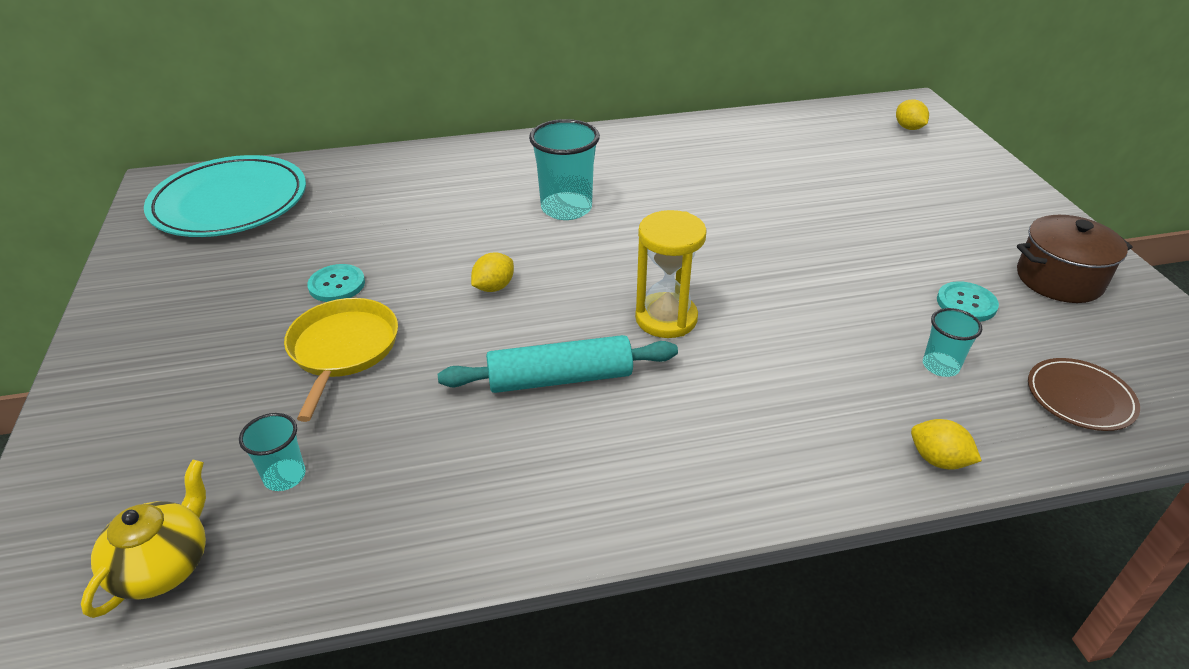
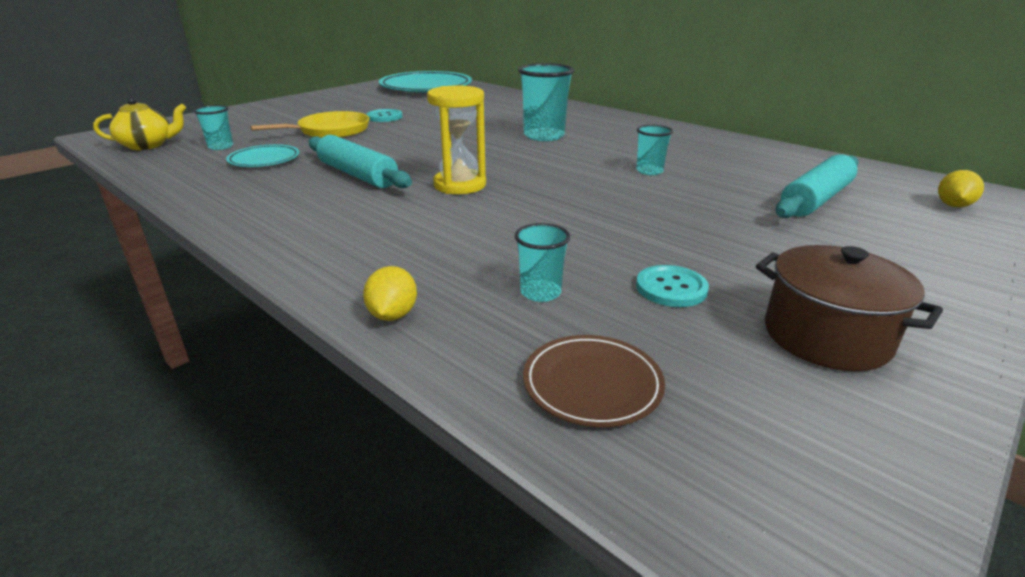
camera: 55 degrees right, 10 degrees down
yellow lemon [471,253,514,292] -> none
none -> turquoise plate [226,144,299,167]
none -> turquoise cup [636,125,673,175]
none -> turquoise rolling pin [775,154,859,218]

